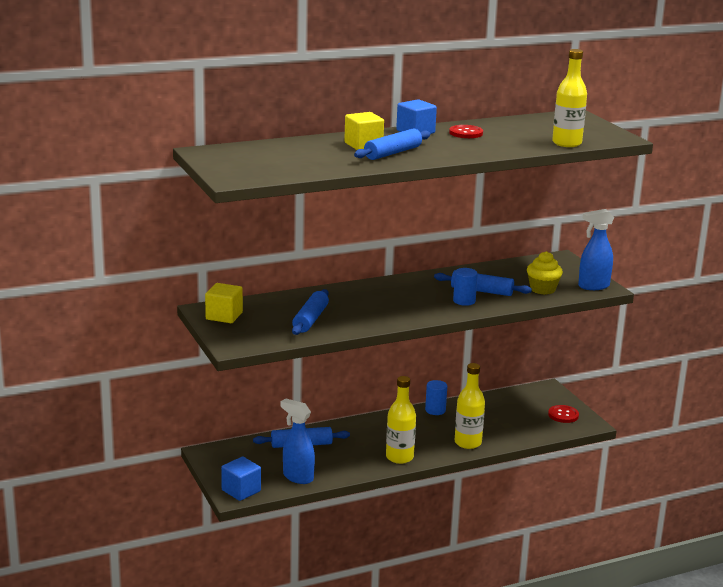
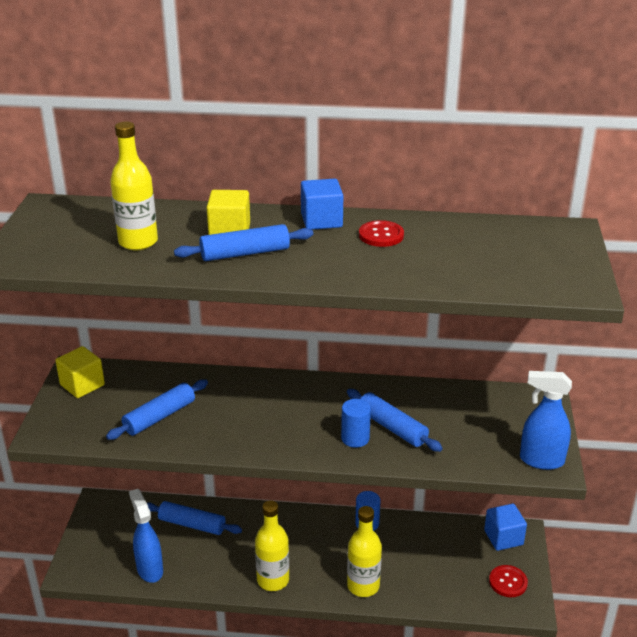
camera: 30 degrees right, 10 degrees up
blue cube [221,457,261,501] -> blue cube moved to [484,504,527,551]
yellow cupcake [527,251,563,295] -> none
yellow bottle [552,49,587,147] -> yellow bottle moved to [110,122,158,250]

